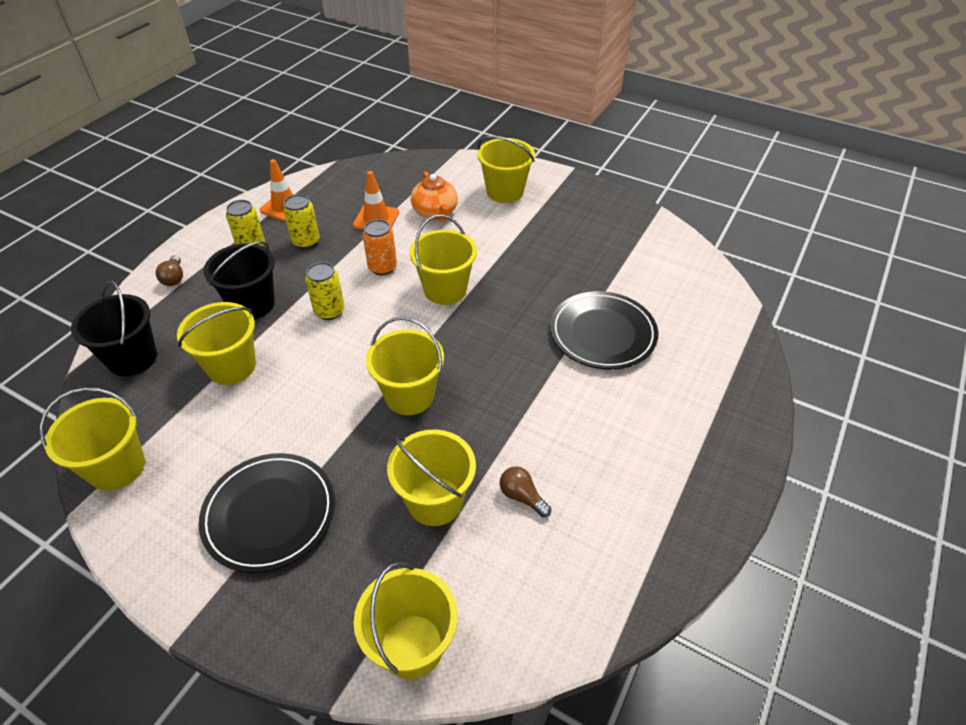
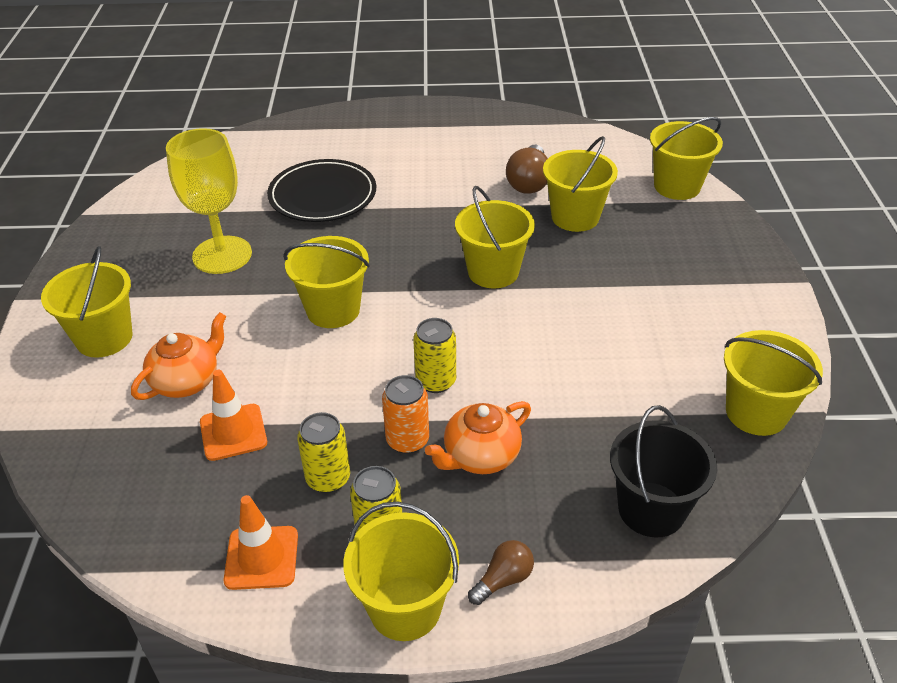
camera: 120 degrees left, 5 degrees down
yellow bucket [177,302,256,385] -> yellow bucket moved to [343,502,459,641]
black plate [199,453,335,573] -> none
black bucket [204,241,275,319] -> orange teapot [425,401,531,474]
orange can [363,219,397,275] -> orange can moved to [382,375,429,454]
brown light bulb [500,466,551,517] -> brown light bulb [506,145,548,194], size x1.66
none -> yellow goblet [166,128,252,274]

